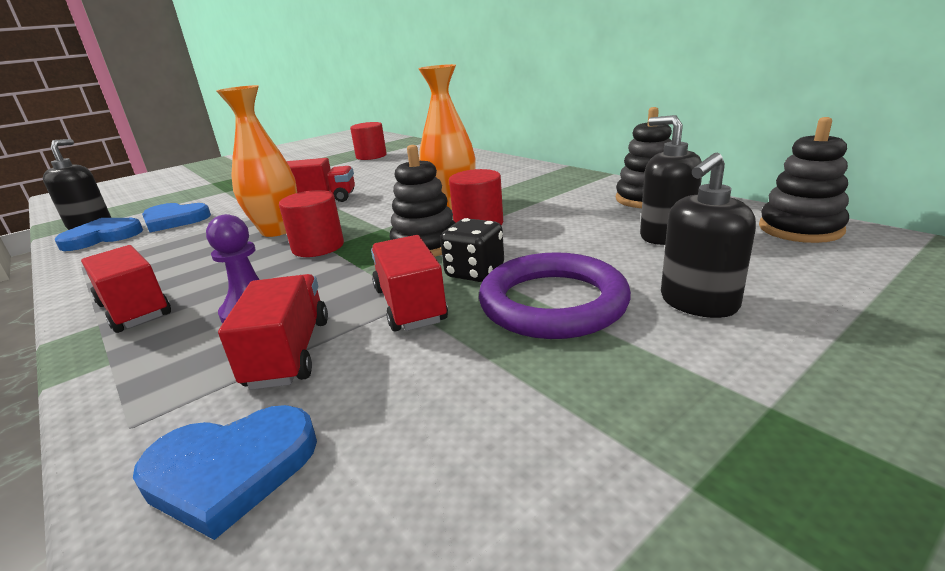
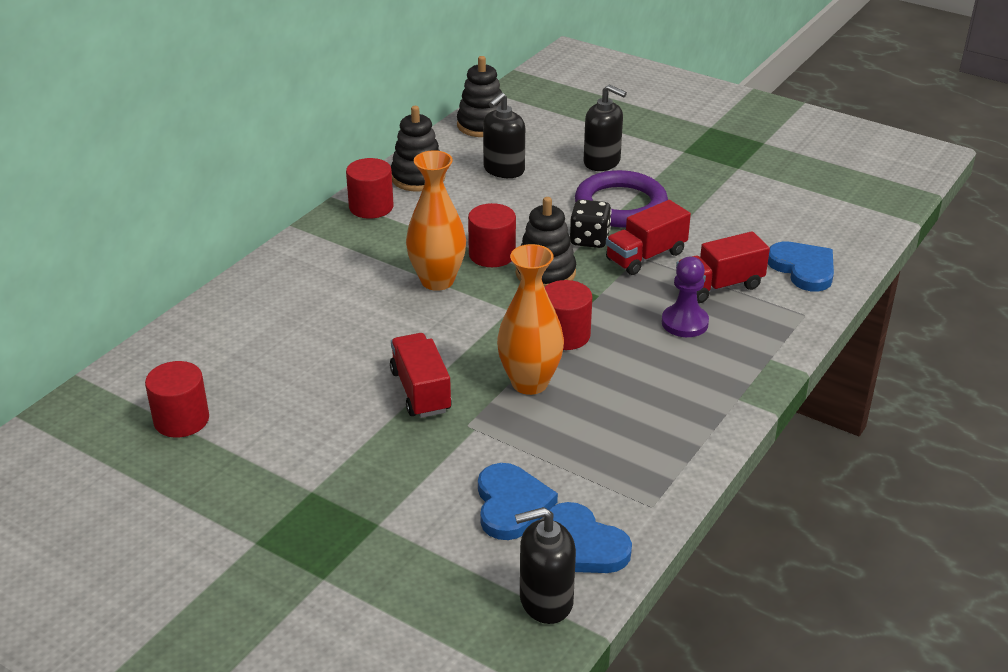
camera: 110 degrees left, 10 degrees up
red truck [81,245,171,333] -> none
none -> red cylinder [346,158,393,219]

